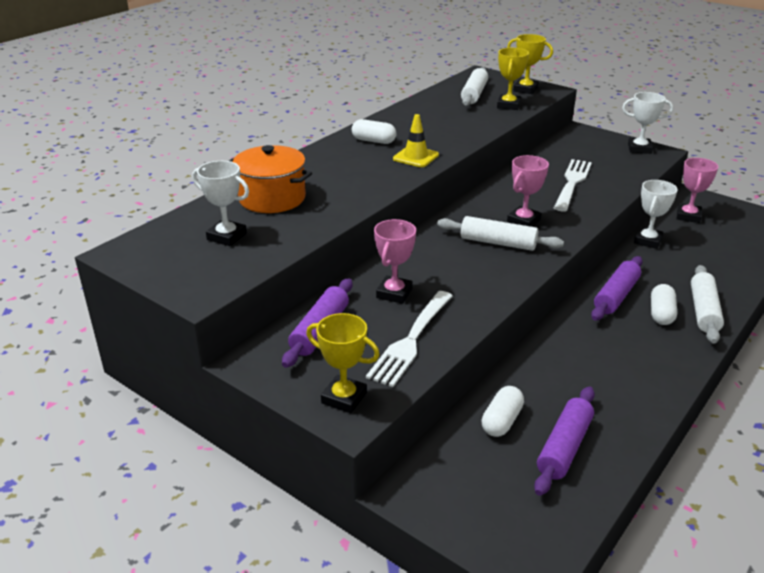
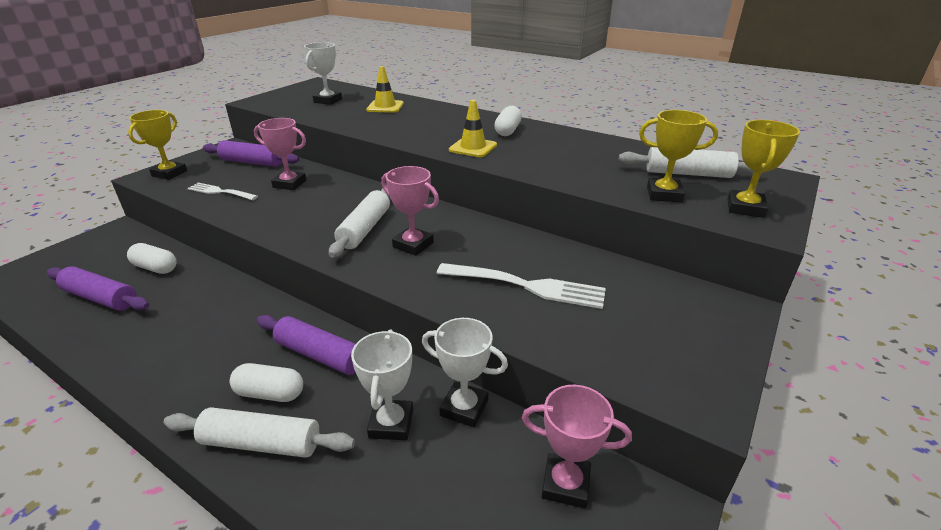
camera: 85 degrees right, 0 degrees up
orange pot [229,145,312,213] -> yellow traffic cone [366,66,404,113]
white fork [366,291,452,387] -> white fork [187,183,258,200], size x0.63
white trophy [622,92,673,154] -> white trophy moved to [351,329,413,440]

